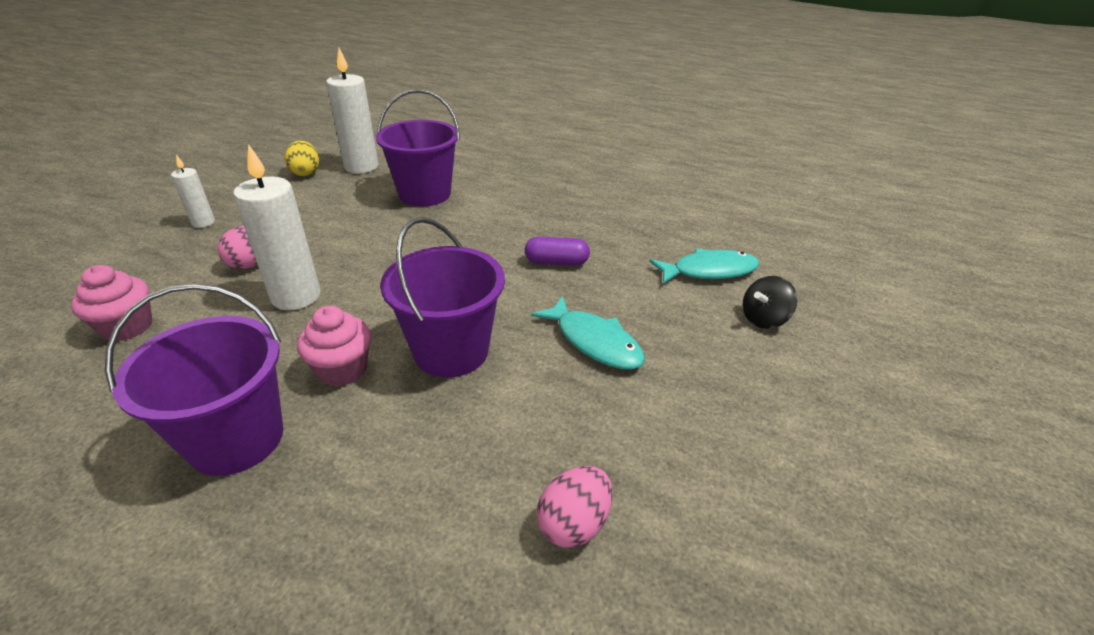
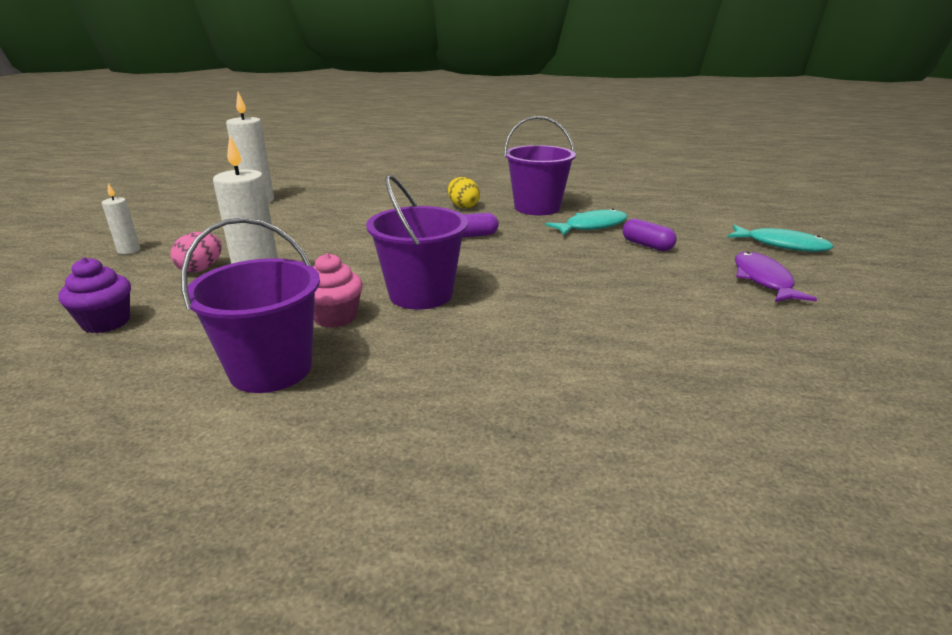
camera: 15 degrees left, 10 degrees down
pink cupcake [71,265,152,341] -> purple cupcake [59,257,131,333]
yellow egg [284,140,319,177] -> yellow egg moved to [448,177,480,209]
purple bucket [376,89,460,206] -> purple bucket moved to [504,116,576,215]
turquoise fish [531,296,645,370] -> turquoise fish moved to [727,225,834,252]
pink egg [537,466,613,548] -> none
black spinning top [743,276,797,329] -> purple capsule [622,219,677,251]
none -> purple fish [735,252,817,302]

